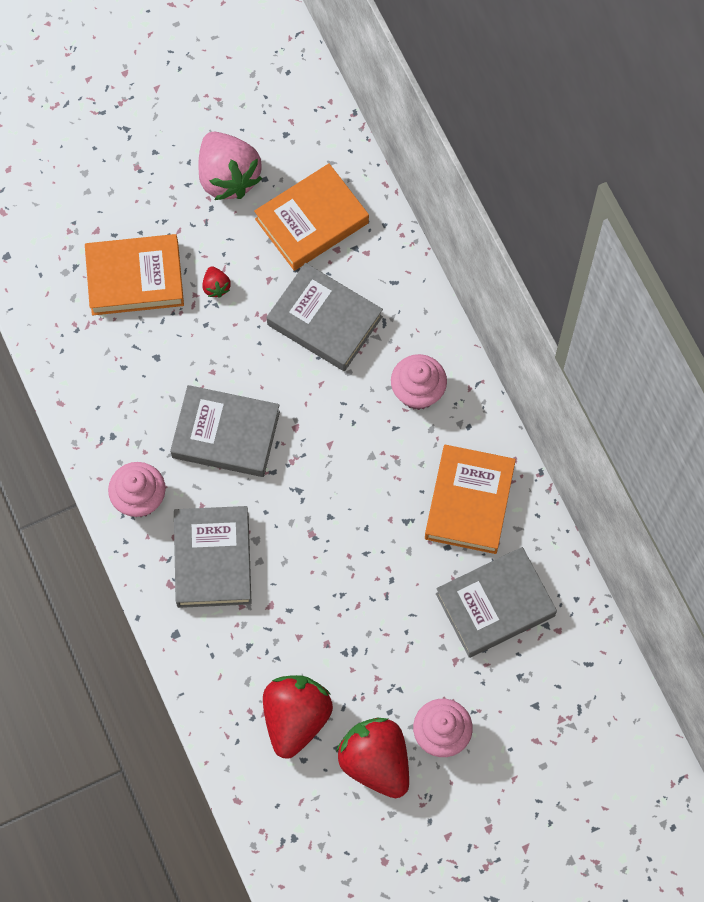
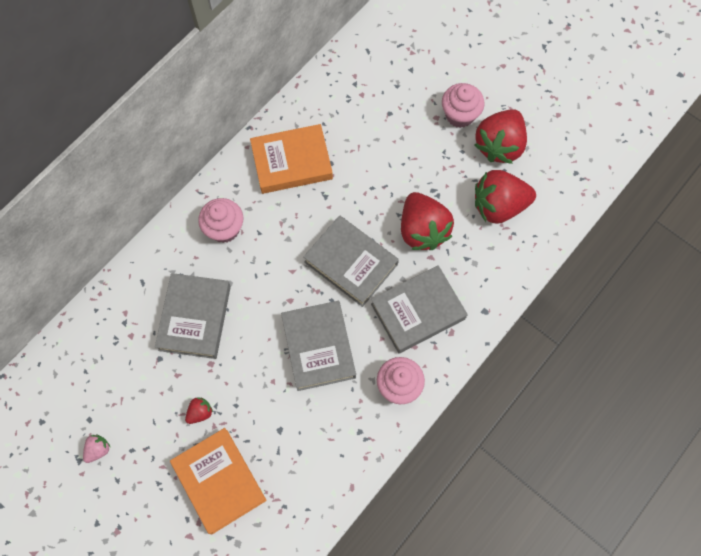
camera: 115 degrees left, 0 degrees up
pink strawberry [198,132,262,200] -> pink strawberry [83,435,110,463], size x0.43
orange book [254,163,369,271] -> none
grey book [436,547,557,658] -> grey book moved to [303,215,399,307]
none -> red strawberry [401,192,454,250]

